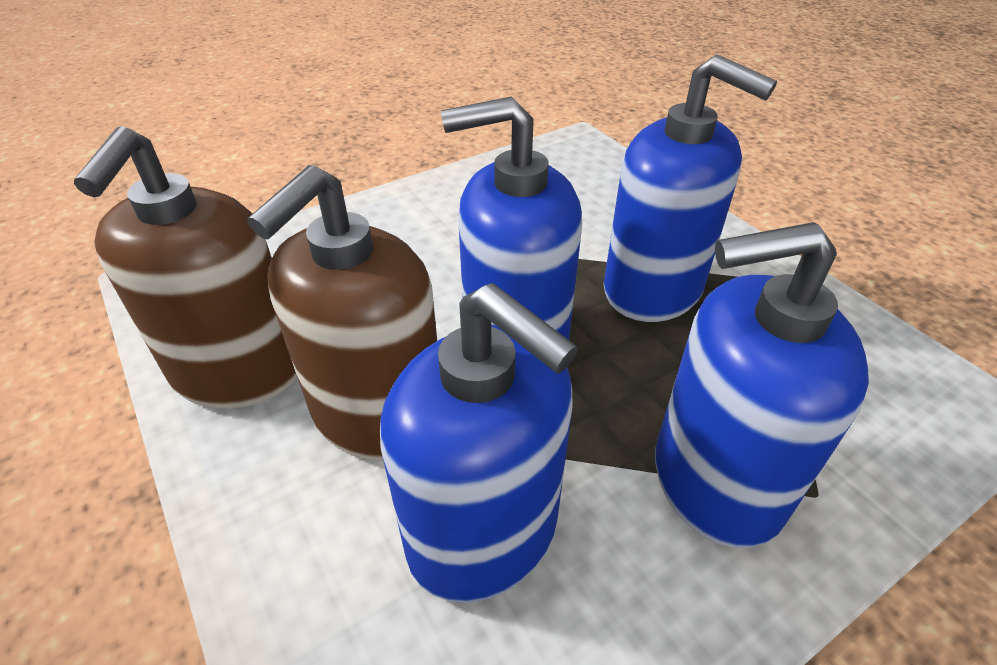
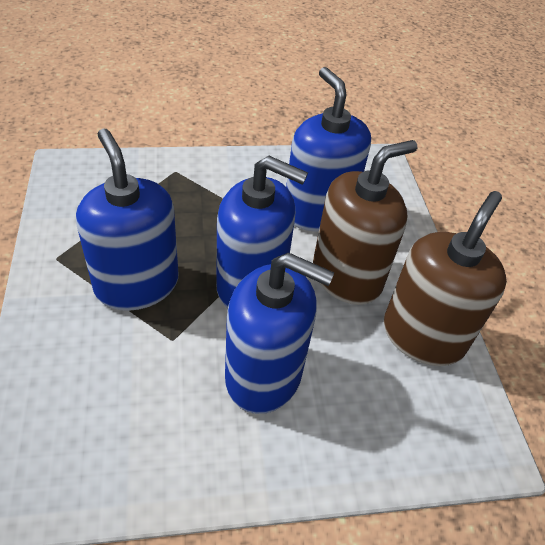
camera: 160 degrees left, 5 degrees up
blue soap dispenser [655,222,869,548] -> blue soap dispenser moved to [225,253,334,414]

